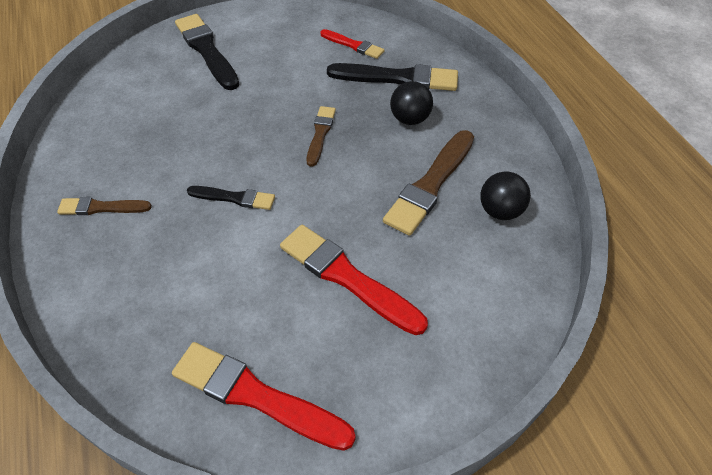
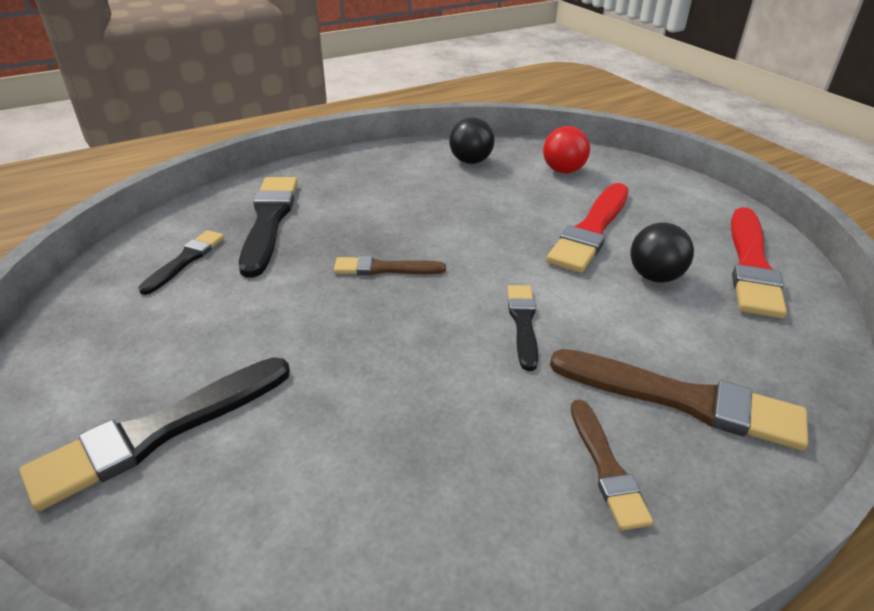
camera: 100 degrees left, 15 degrees down
red brush [320,29,384,59] -> black brush [138,230,224,295]
brown brush [383,130,474,236] -> brown brush moved to [550,349,808,451]
black ball [390,81,433,125] -> black ball moved to [630,223,694,283]
none -> red ball [543,126,590,173]

